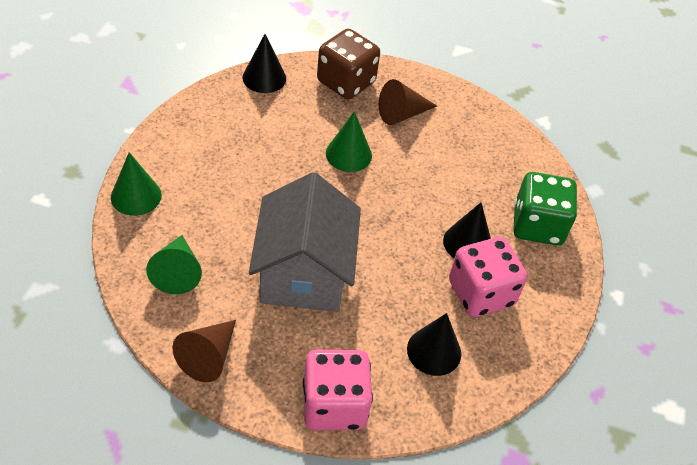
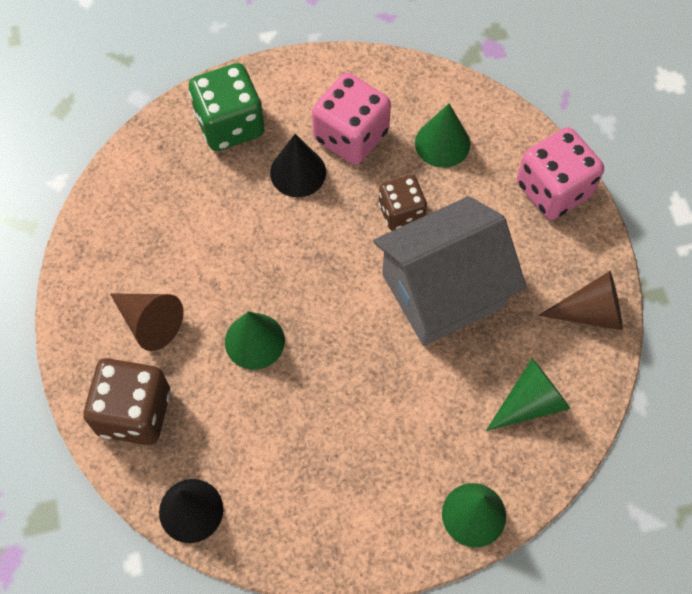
camera: 115 degrees left, 15 degrees up
black cone [407,313,461,376] -> green cone [415,103,470,168]
none -> brown dice [379,175,427,231]

